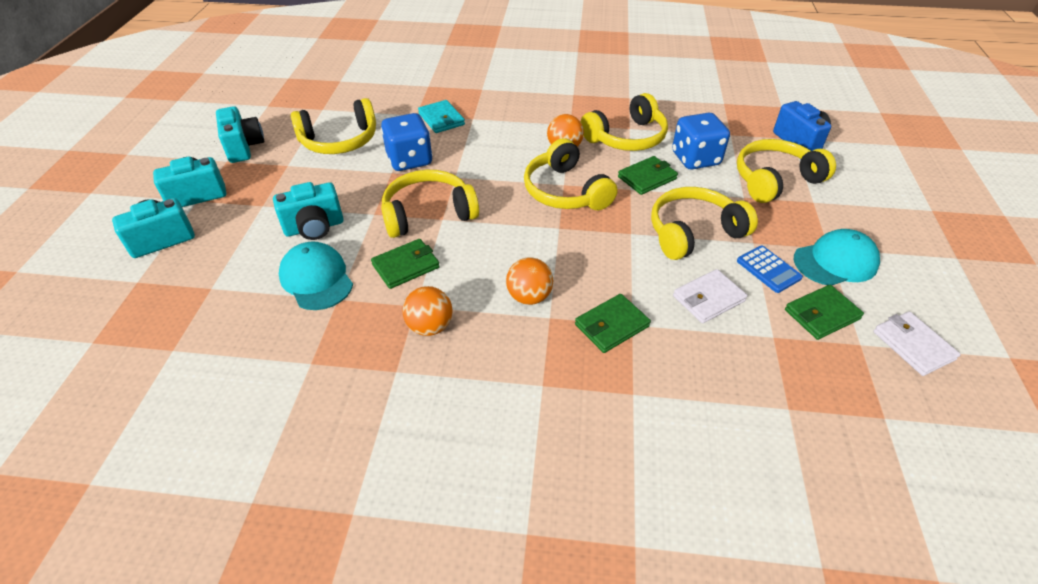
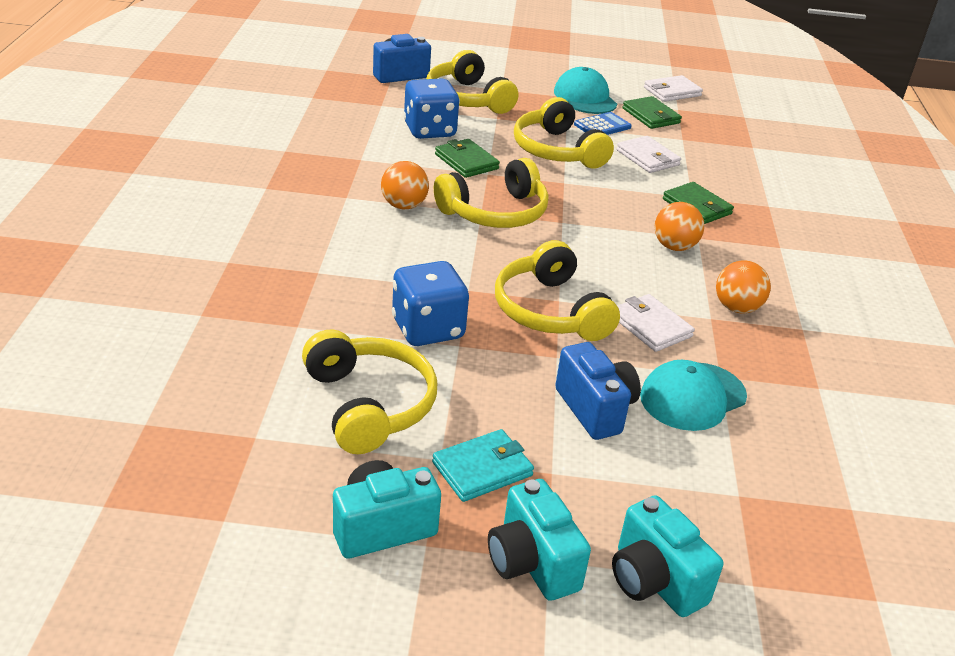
camera: 95 degrees left, 10 degrees down
turquoise camera [273,182,344,240] -> blue camera [555,342,641,440]
green wallet [371,239,440,289] -> white wallet [617,294,695,352]
turquoise wallet [418,100,465,133] -> turquoise wallet moved to [432,429,534,502]
yellow headphones [581,93,668,151] -> none

